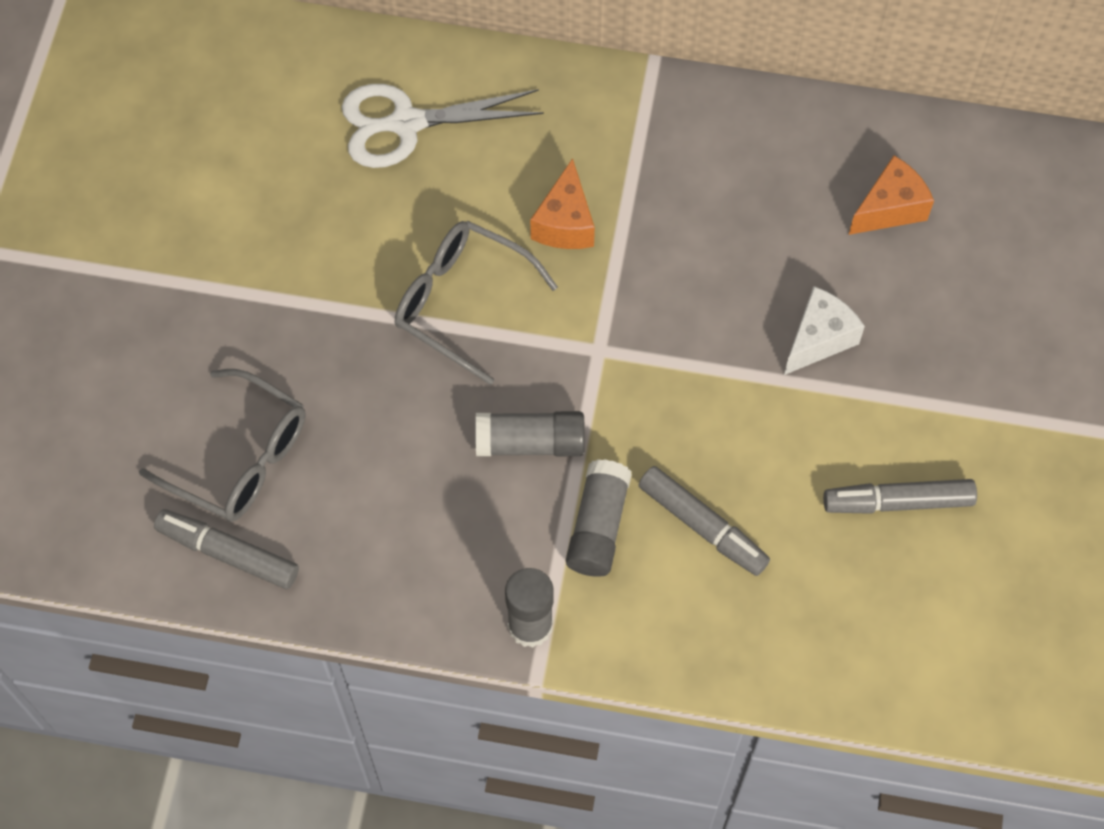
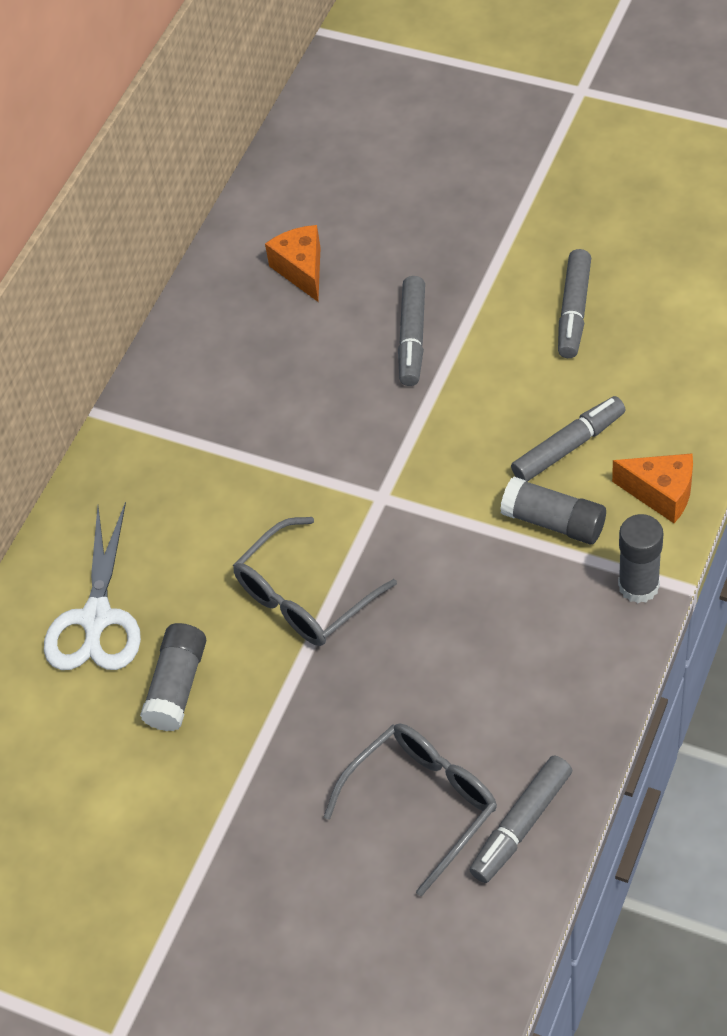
camera: 70 degrees left, 10 degrees down
grey glue stick [475,411,585,456] -> grey glue stick moved to [140,623,206,731]
orange cheese [530,158,595,249] -> orange cheese moved to [612,454,693,523]
white cheese [784,286,865,375] -> grey marker [398,276,425,386]

